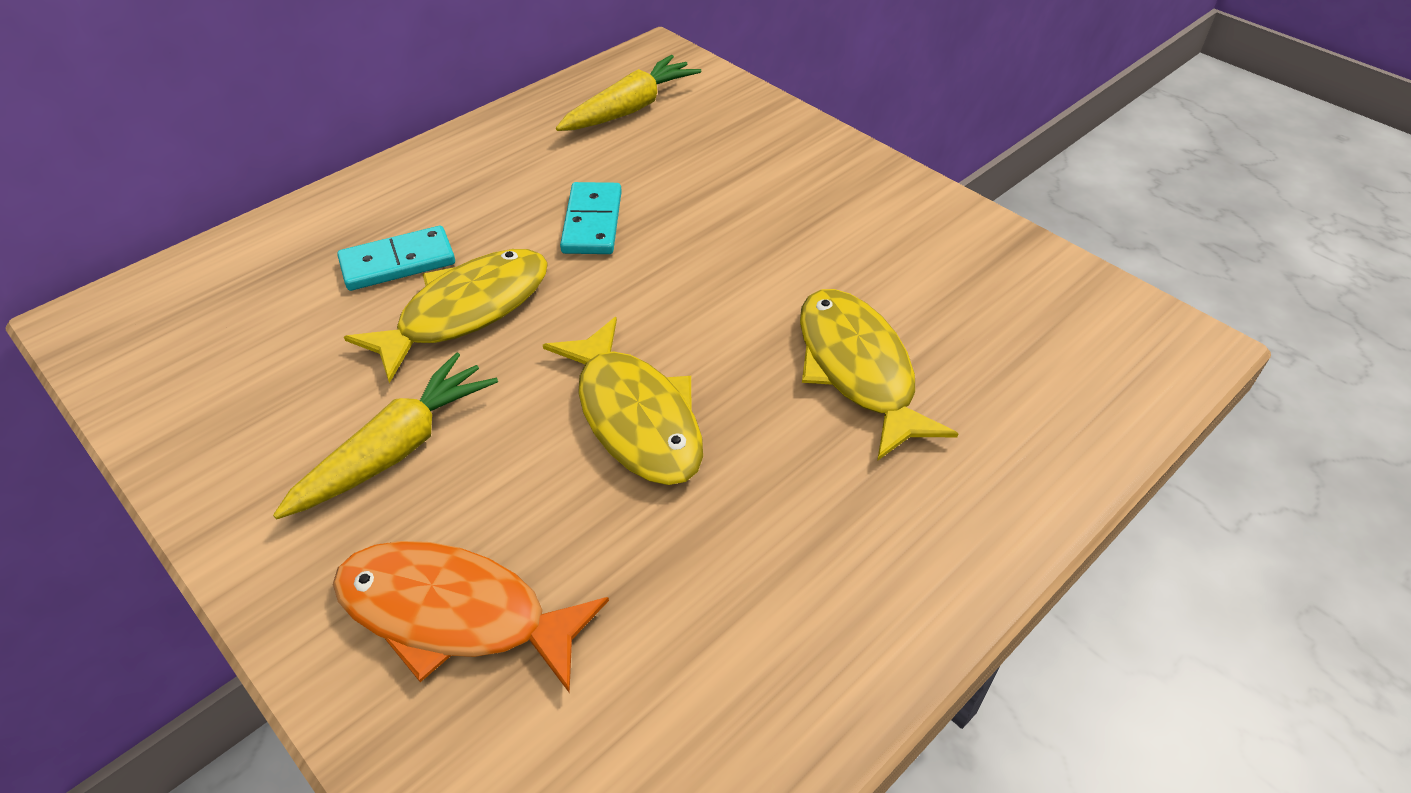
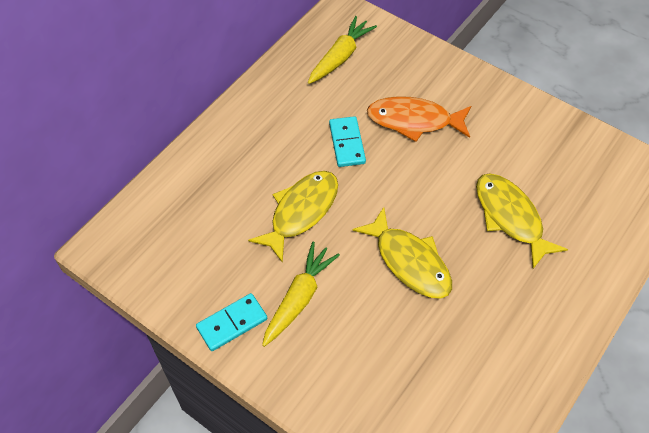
camera: 10 degrees left, 10 degrees up
orange fish [333,541,609,693] -> orange fish moved to [367,96,471,142]
turquoise domino [337,226,455,291] -> turquoise domino moved to [196,293,267,351]

